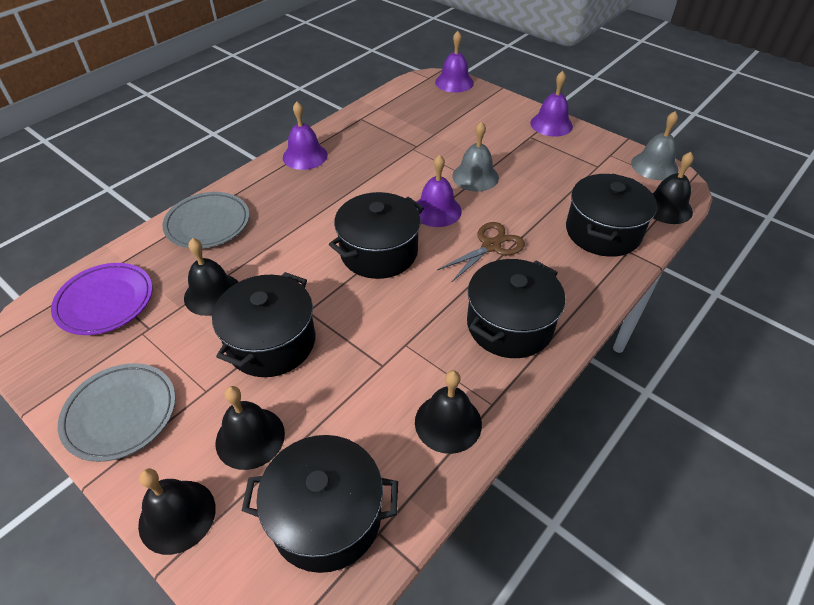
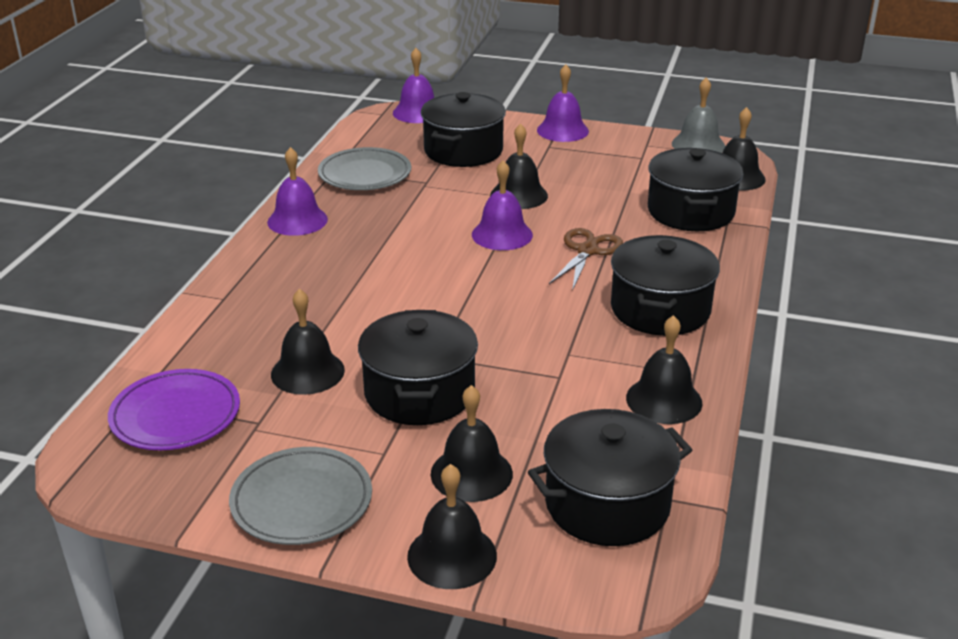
camera: 25 degrees left, 15 degrees down
grey plate [162,192,249,248] -> grey plate moved to [318,147,411,190]
black pot [329,192,424,279] -> black pot moved to [421,92,506,167]
grey bell [452,121,499,191] -> black bell [490,124,548,209]

